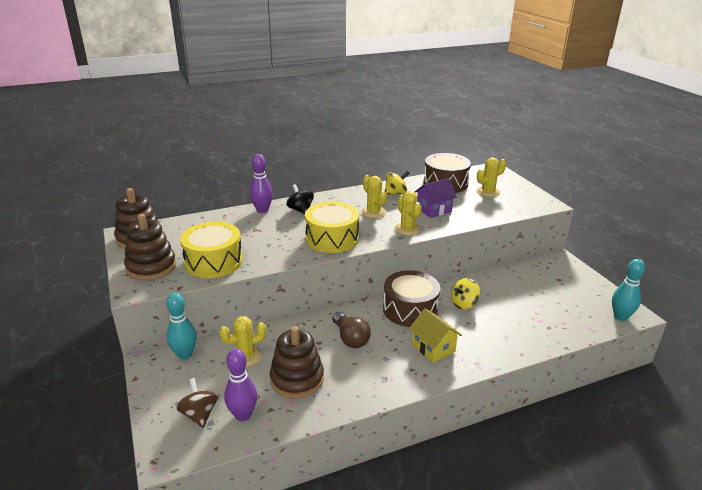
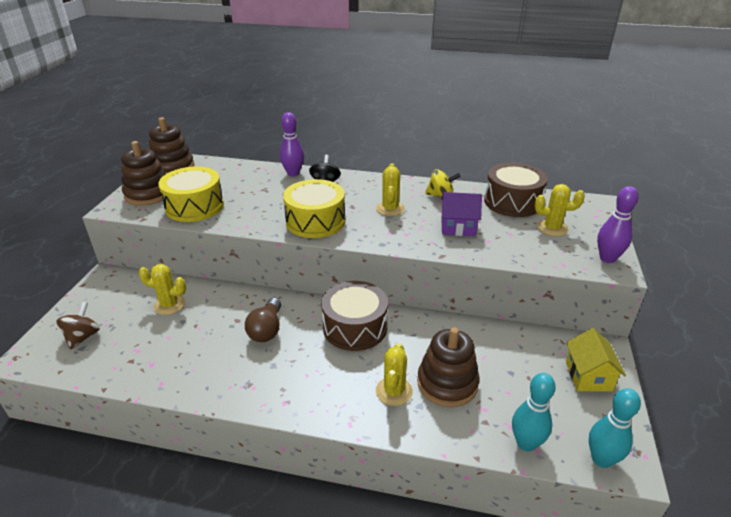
camera: 35 degrees right, 5 degrees up
turquoise bowling pin [166,293,197,360] -> turquoise bowling pin moved to [512,373,556,452]
purple bowling pin [224,349,257,421] -> purple bowling pin moved to [597,186,639,263]
brown stacking toy [270,326,324,399] -> brown stacking toy moved to [417,327,480,407]
yellow cactus [395,191,421,236] -> yellow cactus moved to [376,343,413,406]
yellow house [409,308,462,363] -> yellow house moved to [566,328,626,392]
yellow spinning top [451,278,480,310] -> none

